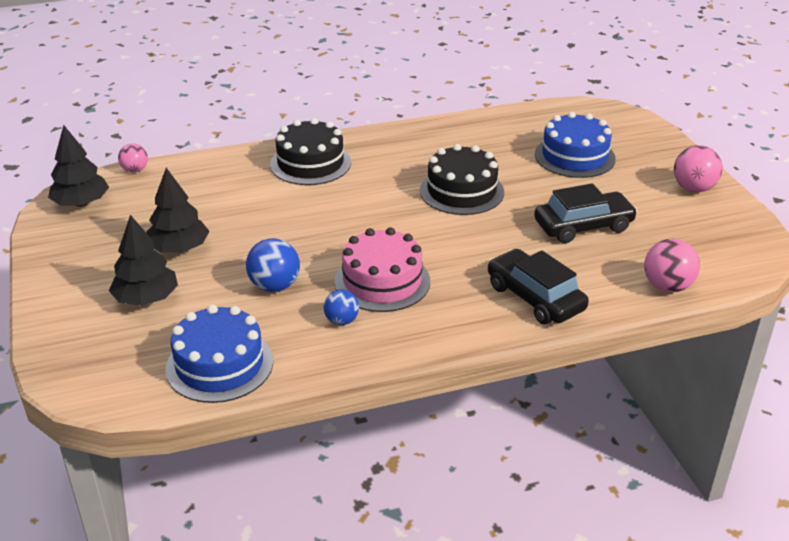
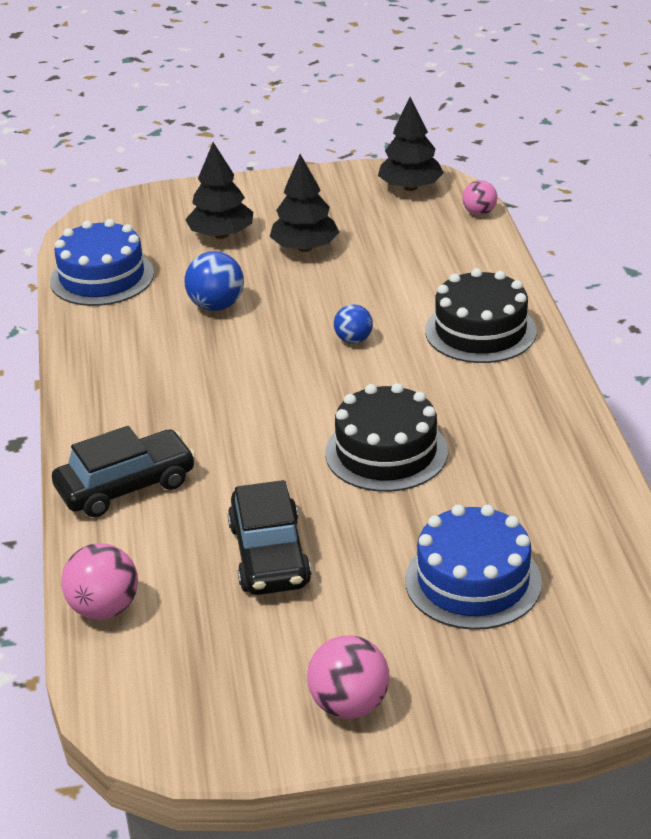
camera: 100 degrees right, 0 degrees up
blue ball [324,290,359,325] -> blue ball moved to [334,304,373,343]
pink cake [334,227,430,312] -> none

